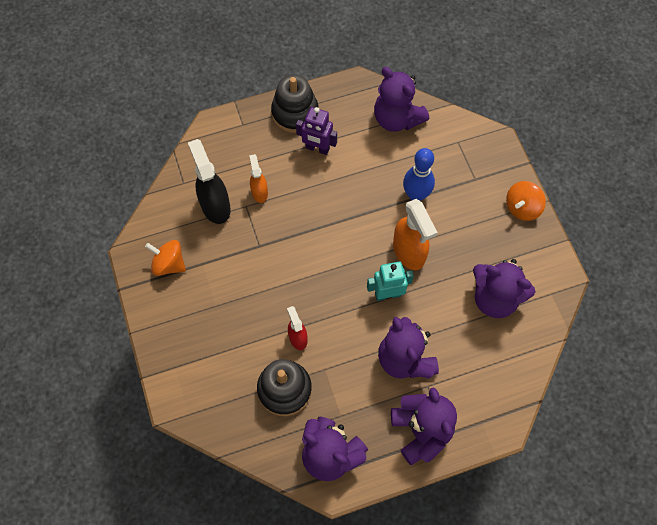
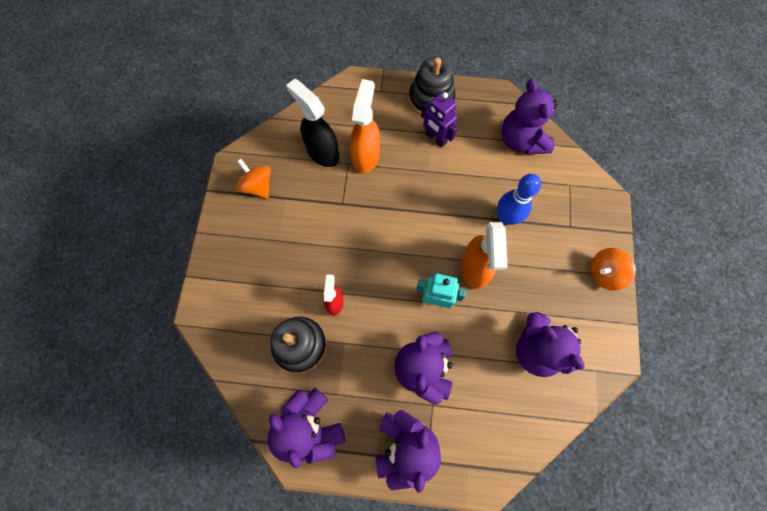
camera: 25 degrees right, 5 degrees up
black spray bottle [188,139,231,224] -> black spray bottle turned 45 degrees counterclockwise [286,79,339,167]
orange spray bottle [249,154,268,203] -> orange spray bottle [350,79,380,174], size x1.72

